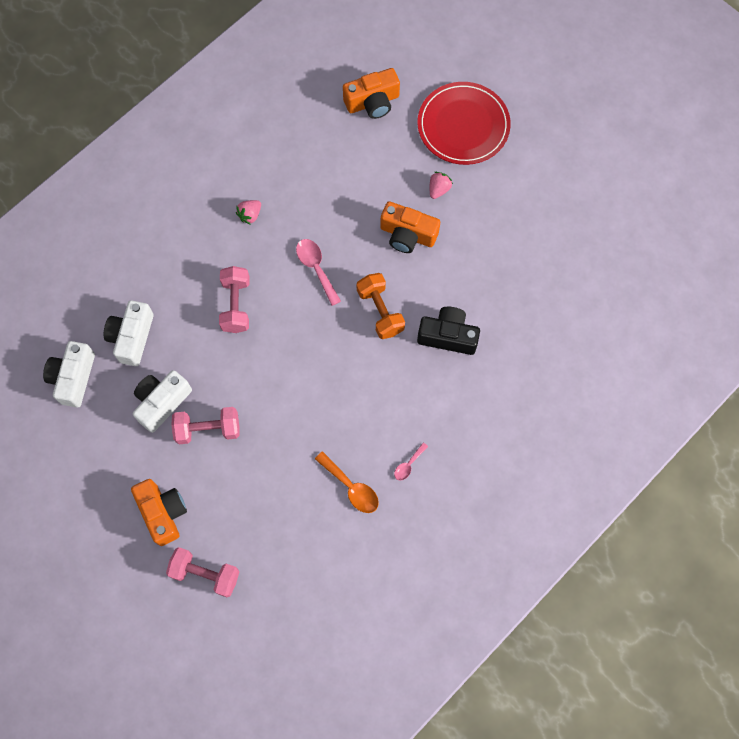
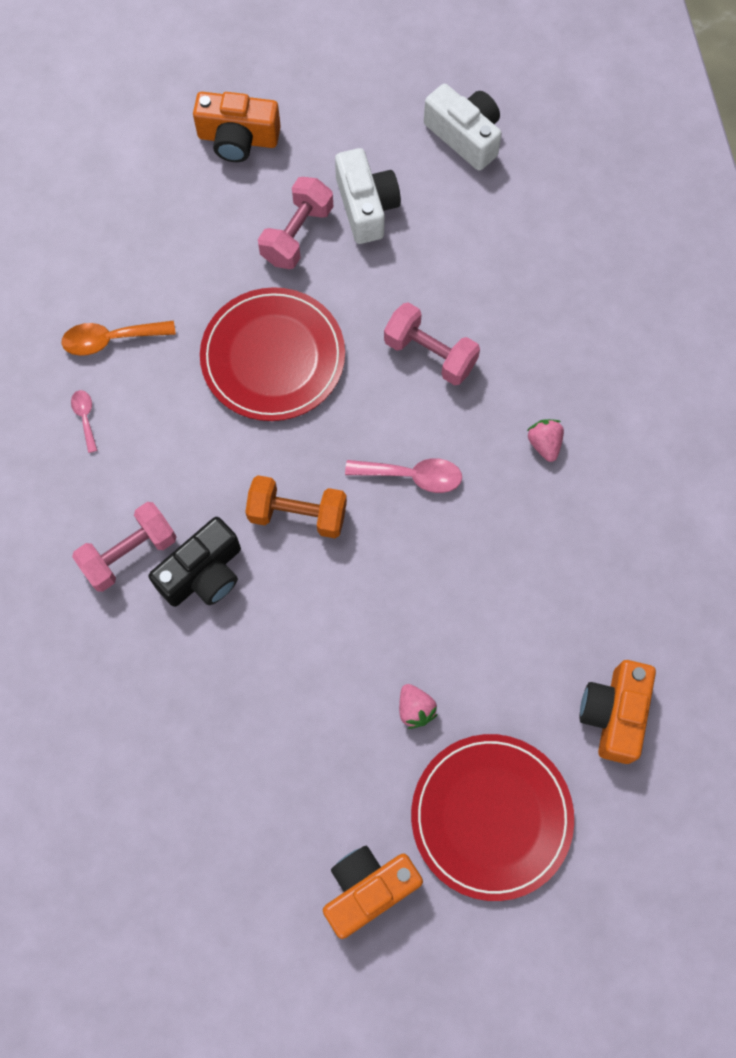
camera: 125 degrees right, 0 degrees up
white camera [104,300,154,366] -> none
pink dumbbell [166,547,239,597] -> pink dumbbell moved to [72,502,176,592]
orange camera [380,201,440,253] -> orange camera moved to [323,846,423,939]
none -> red plate [200,287,345,421]

